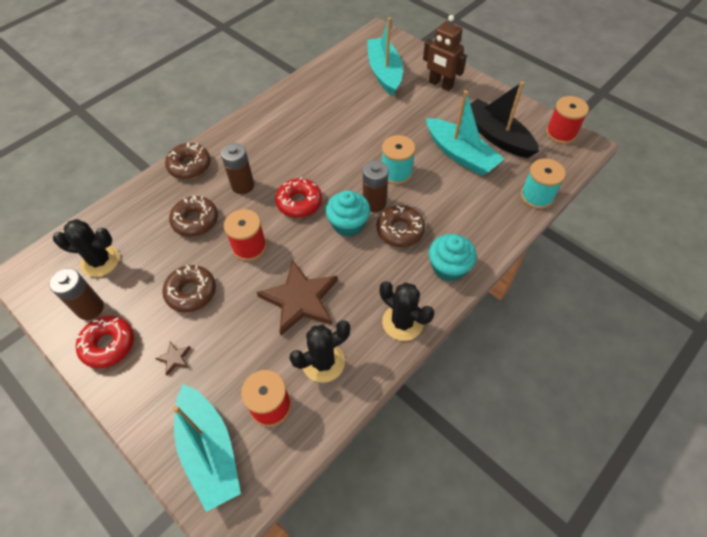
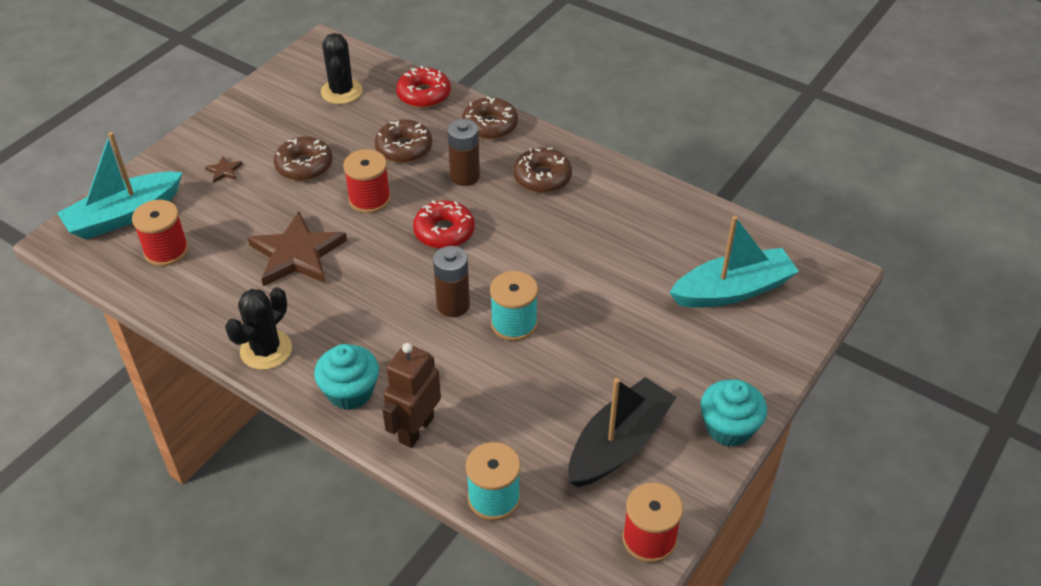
camera: 80 degrees right, 10 degrees down
brown battery [49,268,104,320] -> none
red donut [76,316,134,368] -> red donut moved to [396,66,451,108]
black cactus [289,320,350,383] -> none
turquoise cupcake [326,190,370,237] -> turquoise cupcake moved to [701,379,767,447]
brown donut [376,205,425,247] -> brown donut moved to [513,148,572,193]
brown robot [423,15,467,91] -> brown robot moved to [382,343,441,448]
turquoise boat [426,90,504,176] -> none

